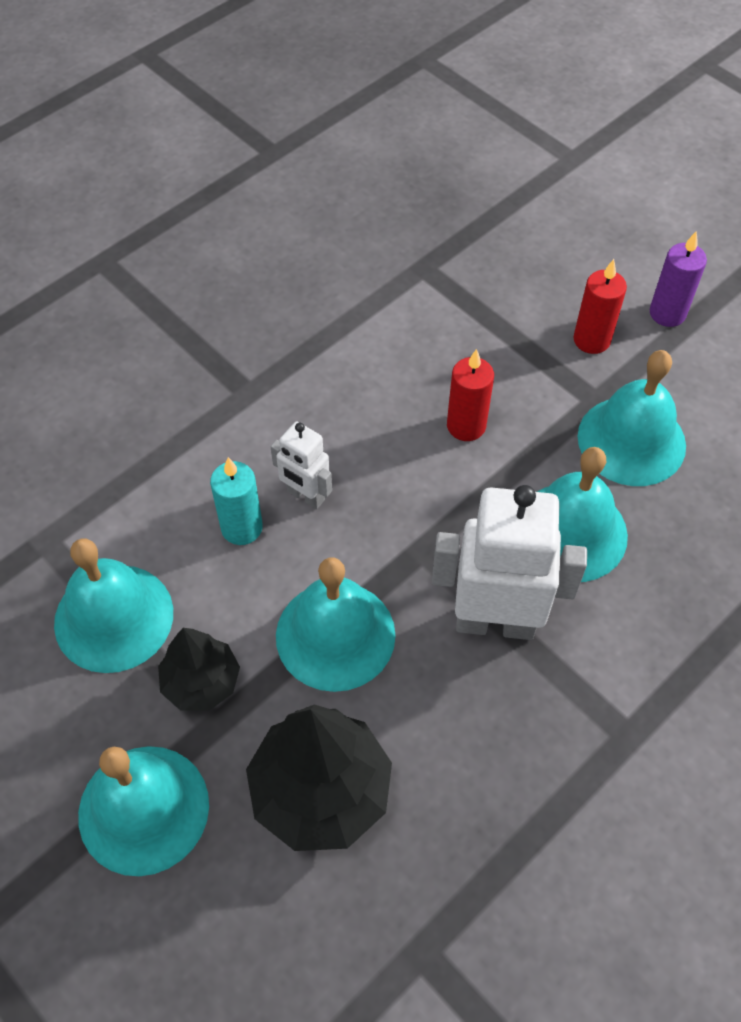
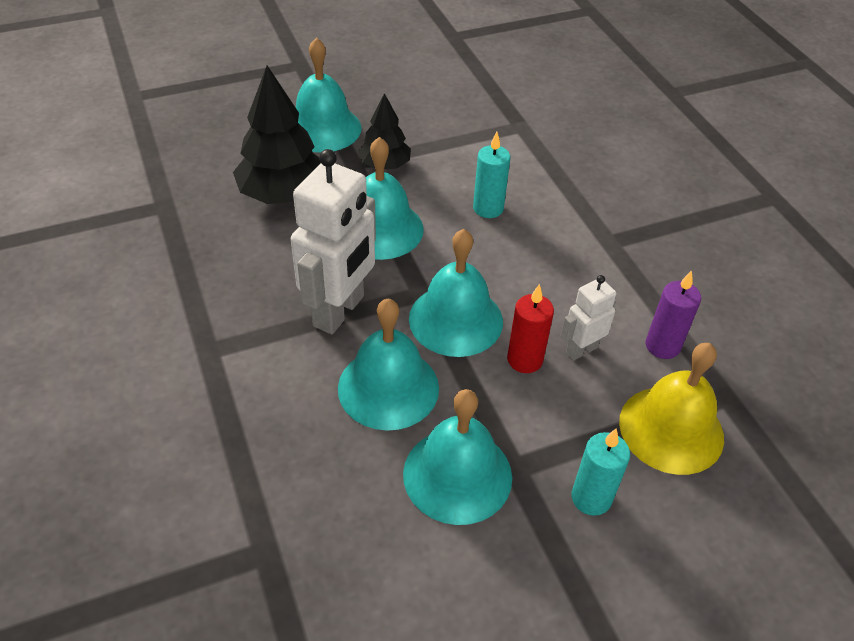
camera: 110 degrees right, 10 degrees down
turquoise bell [54,538,173,673] -> turquoise bell moved to [409,229,503,357]
white robot [270,422,332,509] -> white robot moved to [561,275,616,361]
red candle [574,259,627,354] -> turquoise candle [571,428,630,516]
purple candle [650,231,707,327] -> purple candle moved to [646,270,701,359]
none -> yellow bell [619,343,724,475]

